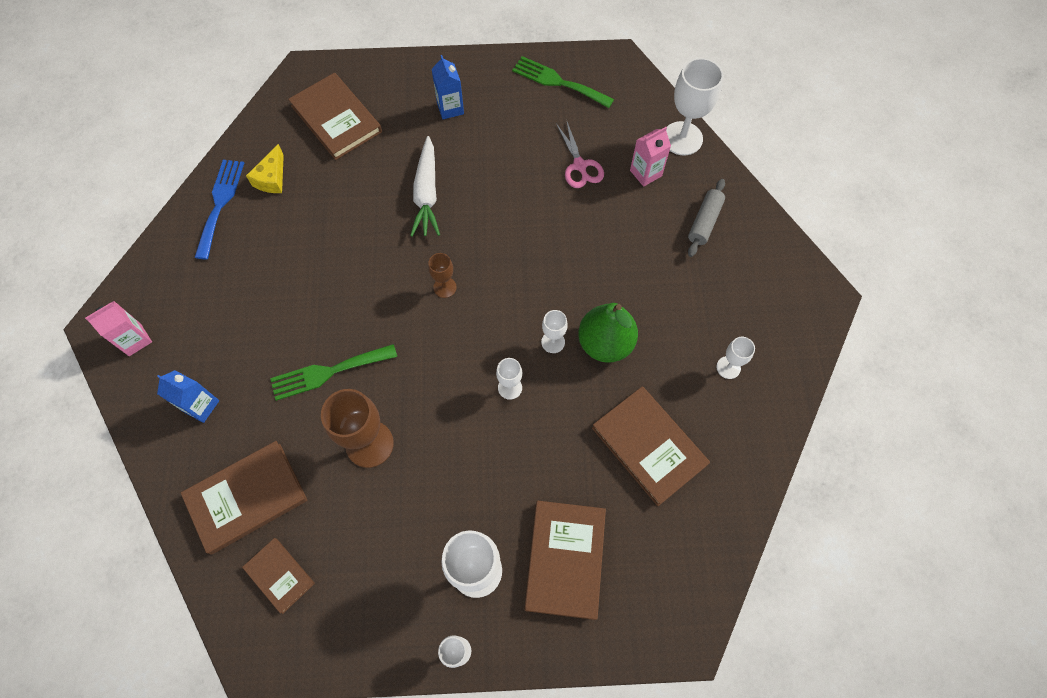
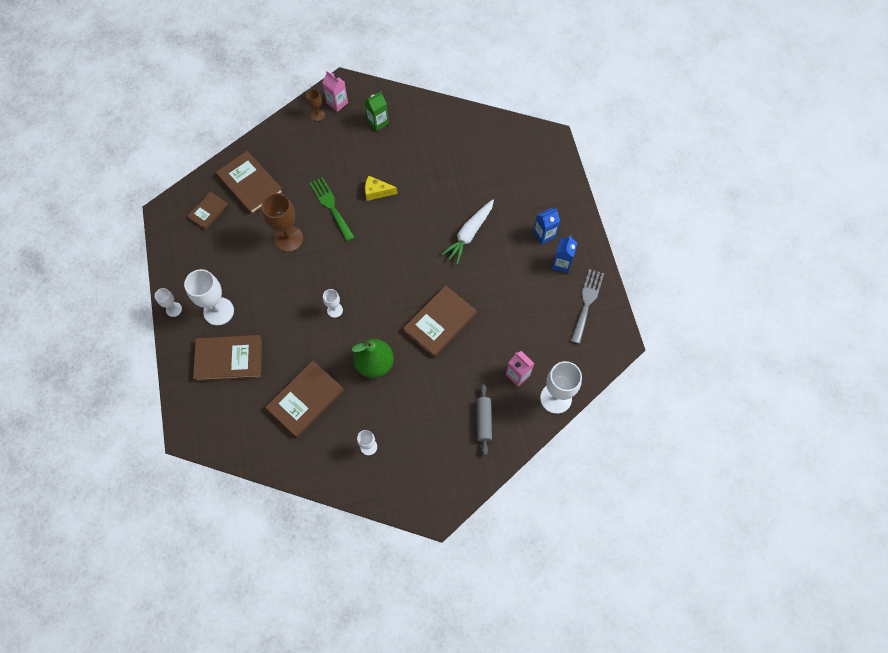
camera: 80 degrees right, 0 degrees up
blue carton [157,370,219,423] -> blue carton moved to [552,235,577,273]
blue fork [194,160,244,260] -> none
yellow cheese [246,144,284,193] -> yellow cheese moved to [365,176,398,201]
brown book [288,73,382,160] -> brown book moved to [403,285,477,357]
white carrot [410,136,440,237] -> white carrot turned 45 degrees counterclockwise [441,199,494,264]
brown goblet [428,253,457,298] -> brown goblet moved to [306,89,325,121]
green fork [512,56,614,108] -> grey fork [571,269,604,344]
white goblet [541,310,568,353] -> none
pink scissors [556,120,604,188] -> none
grey rolling pin [688,179,725,257] -> grey rolling pin turned 75 degrees clockwise [476,384,492,455]
none -> green carton [365,92,389,131]

